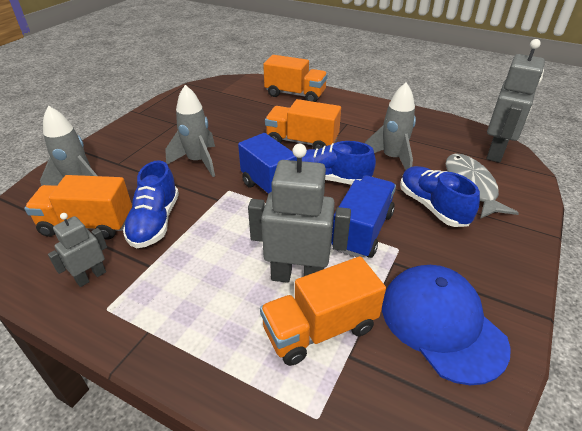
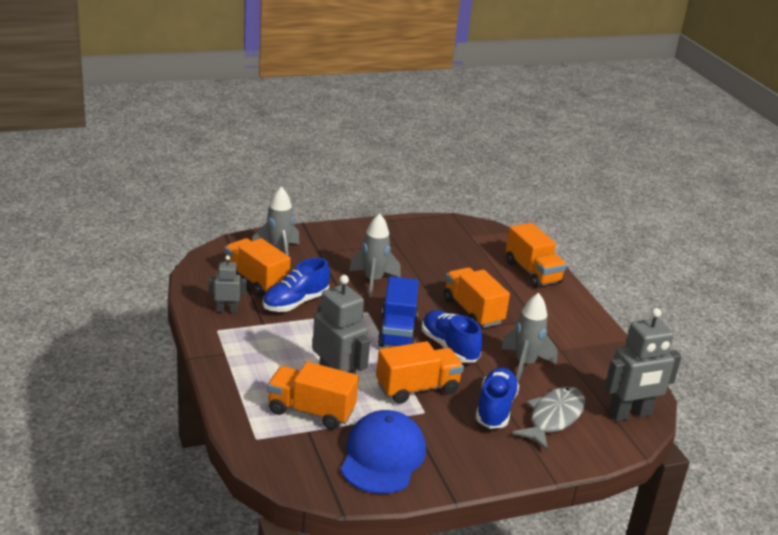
camera: 40 degrees right, 10 degrees down
blue truck [331,176,396,258] -> orange truck [376,341,464,404]

